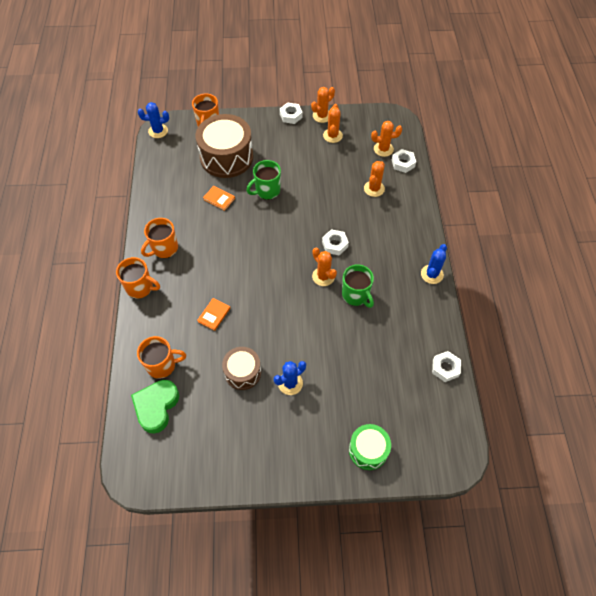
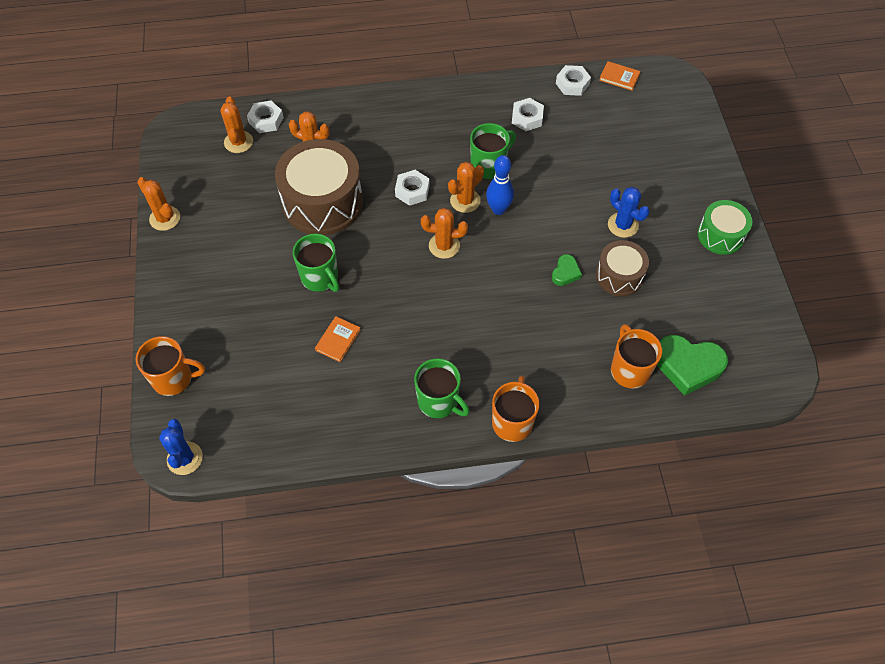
camera: 95 degrees left, 0 degrees up
orange mug [141,218,178,258] -> green mug [414,358,470,418]
brown drum [195,114,253,178] -> brown drum moved to [275,139,363,235]
orange book [197,298,230,331] -> orange book moved to [599,61,641,91]
white nut [280,102,303,124] -> white nut moved to [512,98,544,131]
orange cactus [323,104,343,143] -> orange cactus moved to [421,208,468,259]
green drum [349,424,391,470] -> green drum moved to [698,200,752,255]
blue cactus [421,244,447,284] -> none
none -> blue bowling pin [486,155,514,215]
none -> green heart [552,254,582,286]

